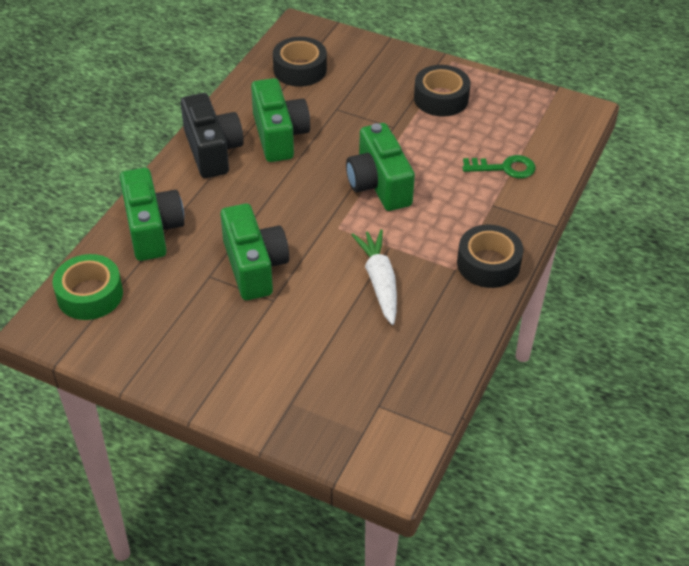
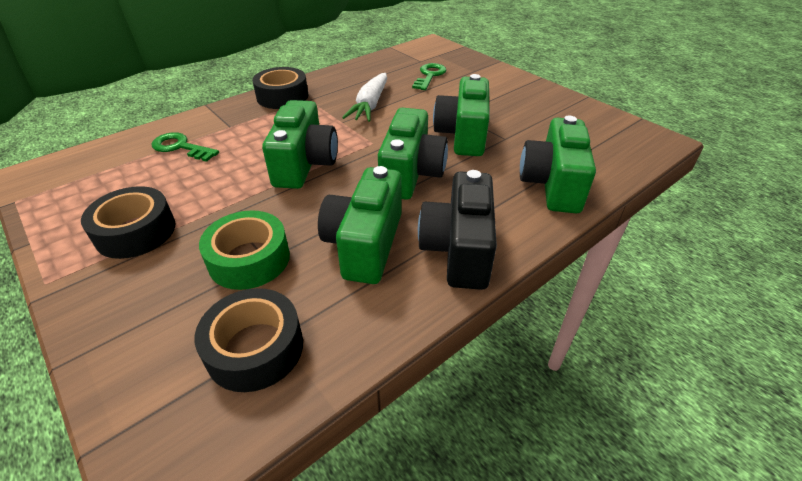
camera: 155 degrees left, 5 degrees down
green tape [52,254,123,320] -> green tape moved to [199,210,290,290]
none -> green camera [378,108,448,200]
none -> green key [412,63,446,90]

